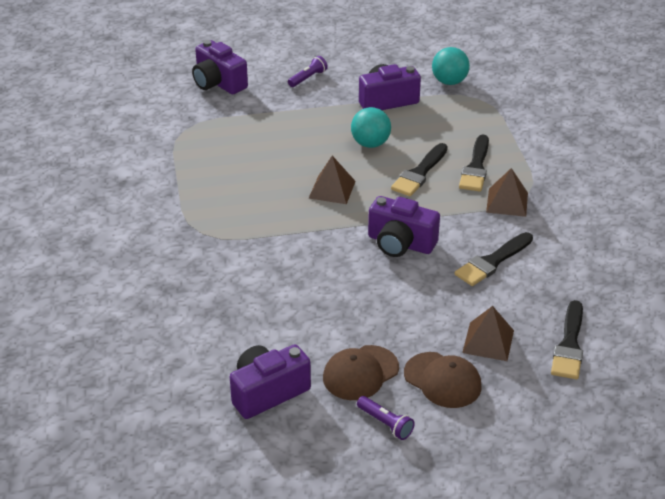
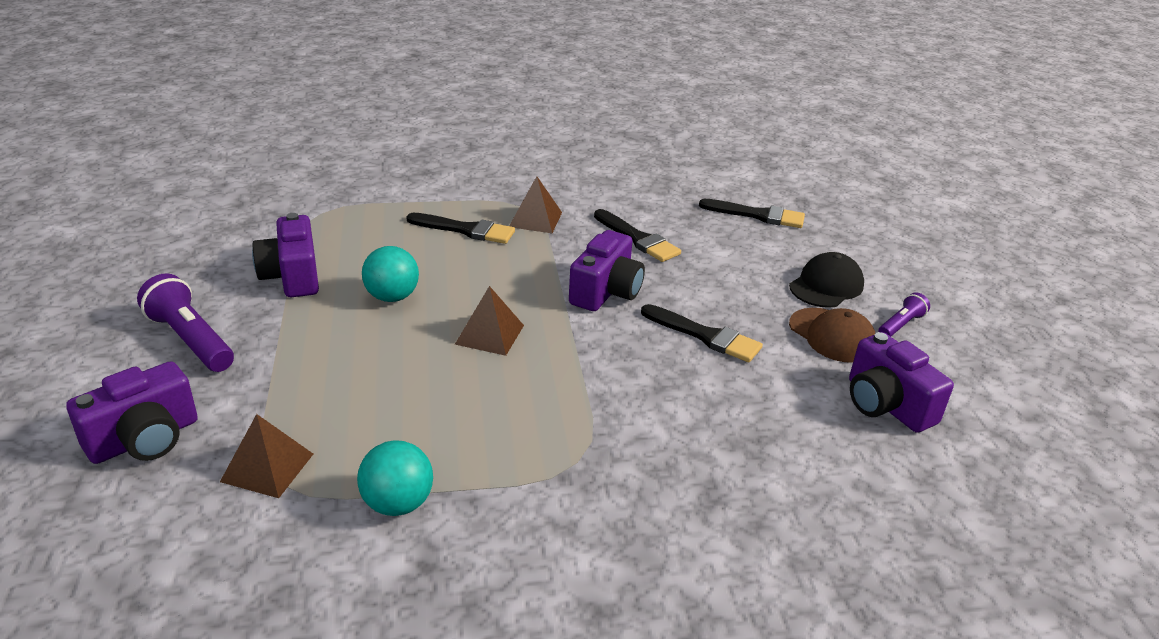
camera: 90 degrees left, 5 degrees down
purple flashlight [288,56,328,87] -> purple flashlight [137,274,234,372], size x1.79
black brush [391,143,448,196] -> black brush moved to [641,304,763,362]
brown cap [404,352,482,408] -> black cap [789,252,864,308]
turquoise ball [432,47,470,85] -> turquoise ball moved to [357,440,433,516]
brown pyramid [462,306,514,361] -> brown pyramid moved to [220,414,313,498]

